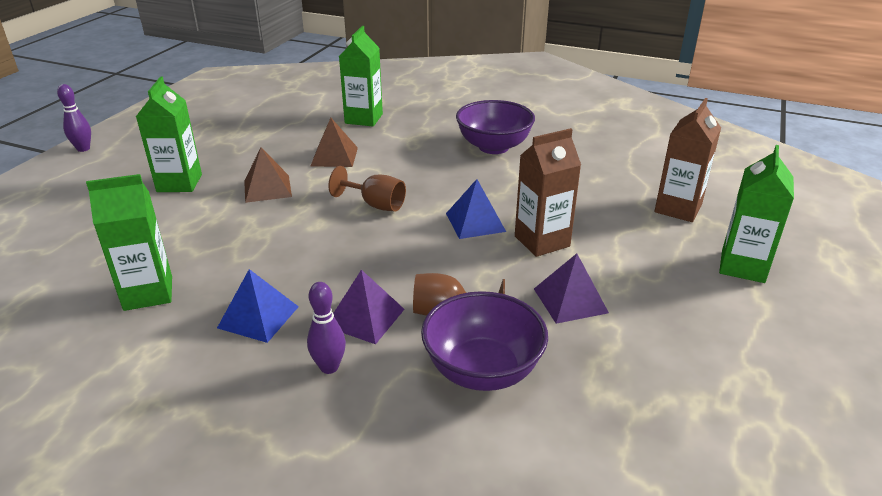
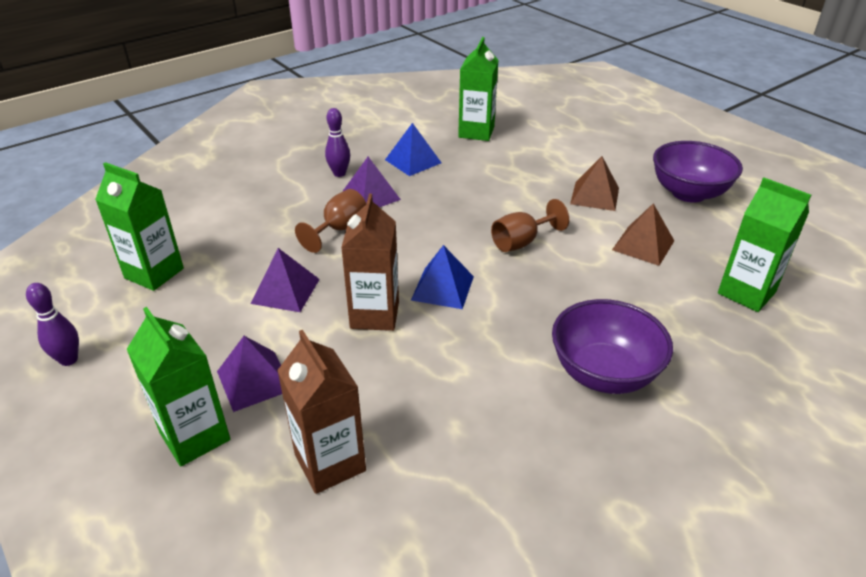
camera: 120 degrees right, 5 degrees up
purple bowling pin [57,84,91,152] -> purple bowling pin moved to [26,283,79,366]
green carton [136,77,202,192] -> green carton moved to [95,162,184,291]
purple bowl [421,291,548,391] -> purple bowl moved to [653,141,743,203]
none -> purple pyramid [217,336,282,412]

